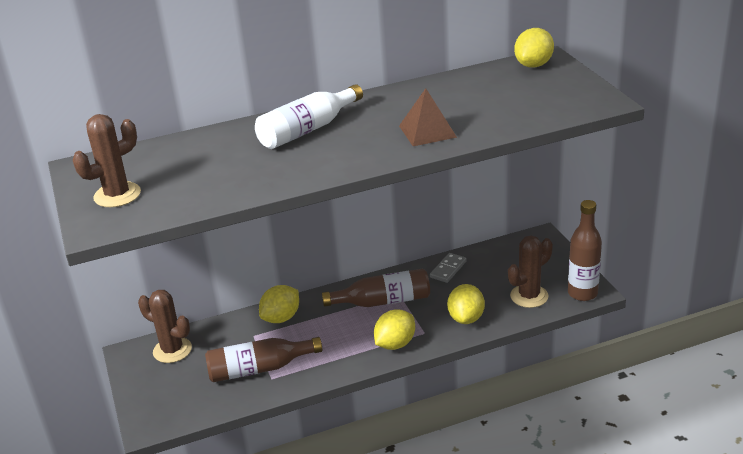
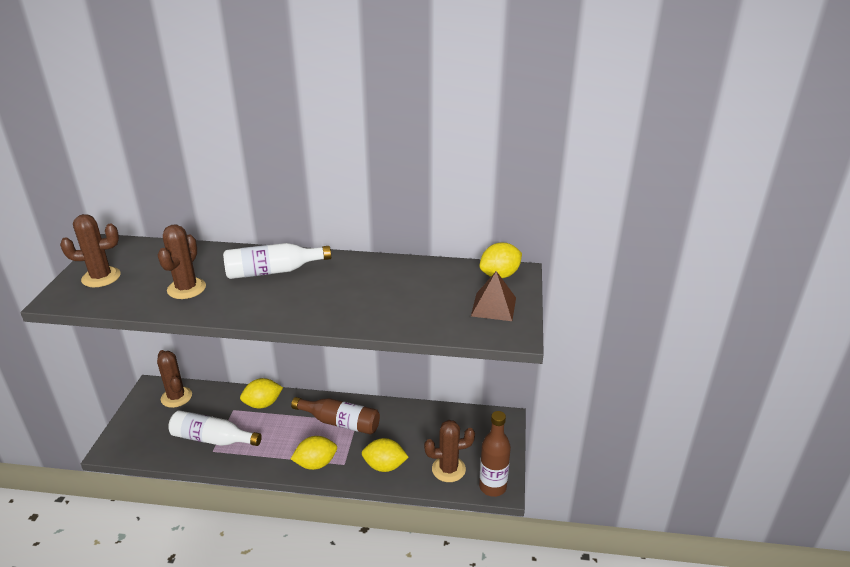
camera: 25 degrees right, 0 degrees up
brown bottle [205,337,322,382] -> white bottle [168,410,262,446]
brown pyramid [399,88,457,146] -> brown pyramid moved to [471,271,516,321]
grey domino [430,253,467,283] -> none
yellow lemon [447,284,485,324] -> yellow lemon turned 60 degrees clockwise [362,438,409,472]
none -> brown cactus [158,224,206,299]

